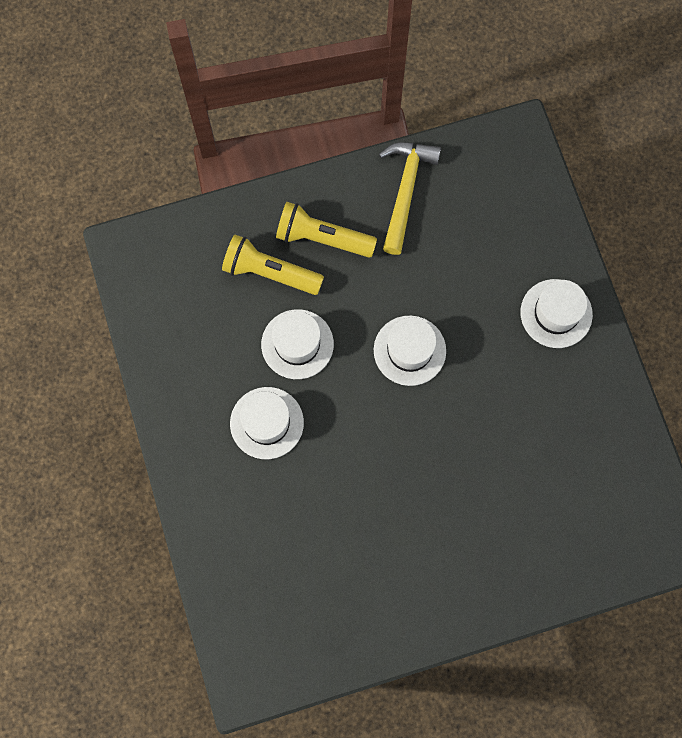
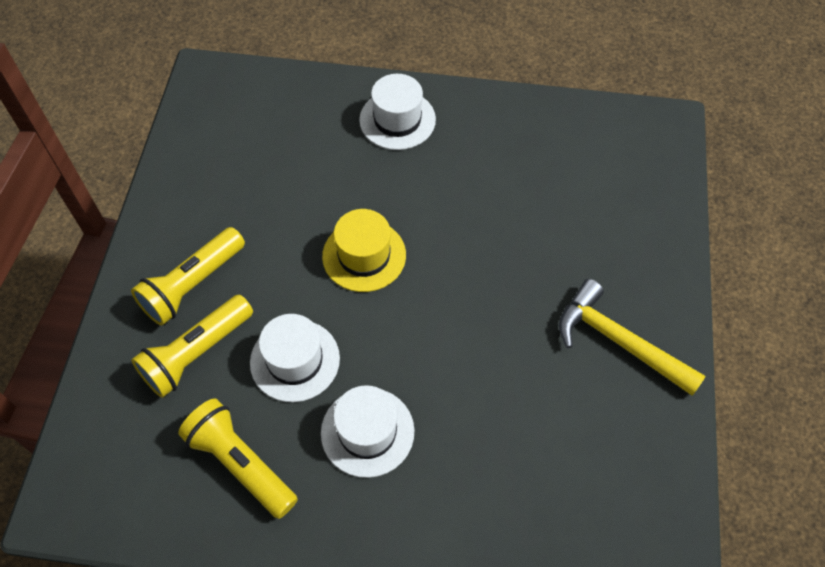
camera: 65 degrees left, 15 degrees down
white hat [374,316,446,386] -> yellow hat [322,209,406,292]
yellow hammer [379,142,441,255] -> yellow hammer moved to [559,279,706,396]
none -> yellow flashlight [178,398,298,519]

